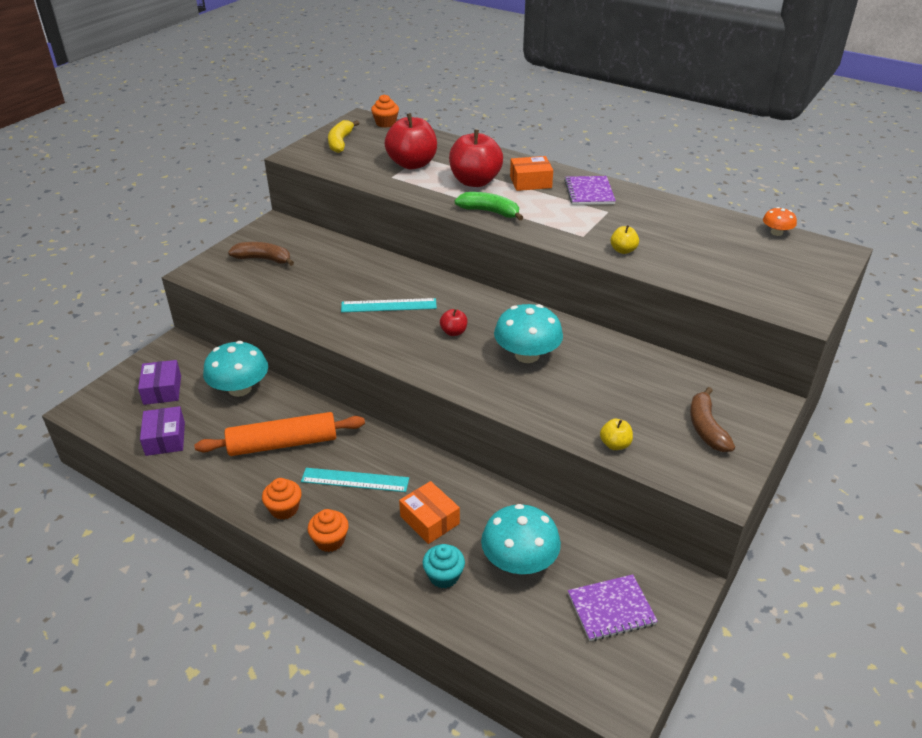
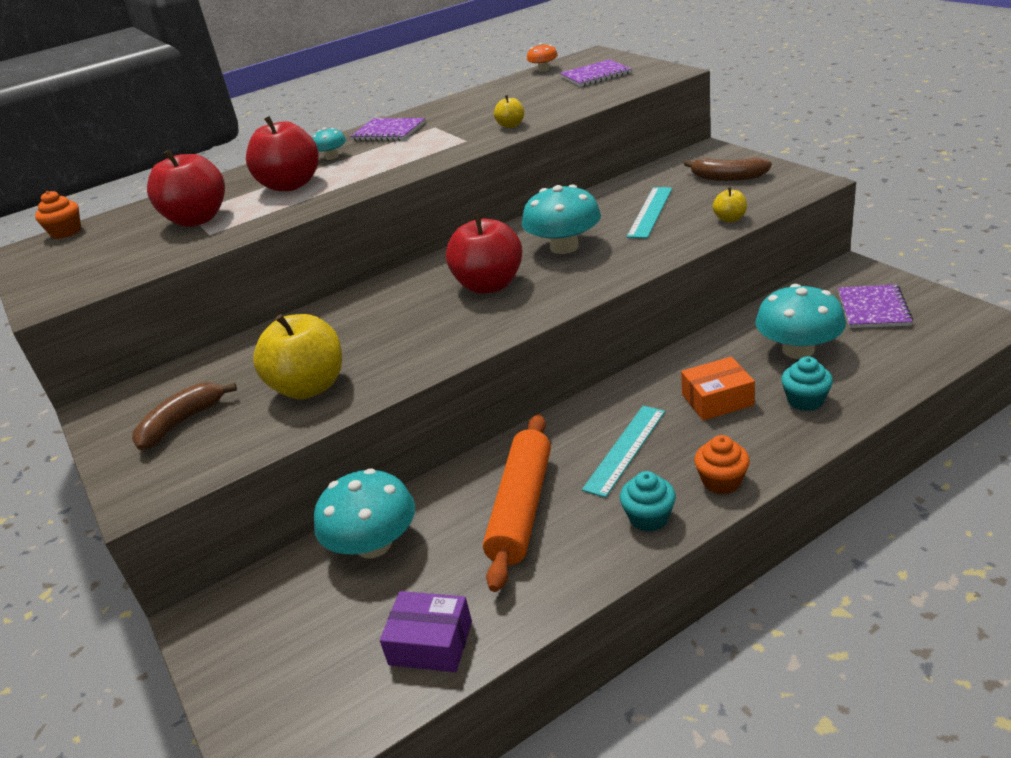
camera: 60 degrees left, 5 degrees down
purple box [138,360,181,405] -> none
orange cupcake [262,478,302,520] -> turquoise cupcake [620,471,676,532]
yellow banana [328,120,359,153] -> none
turquoise ruler [341,298,437,312] -> turquoise ruler moved to [627,187,672,238]
red apple [440,309,467,336] -> red apple [446,214,522,294], size x2.17
green banana [454,192,524,220] -> none
orange box [510,156,553,191] -> turquoise mushroom [312,127,346,160]
none -> yellow apple [253,314,342,399]
none -> purple notebook [560,59,631,87]

